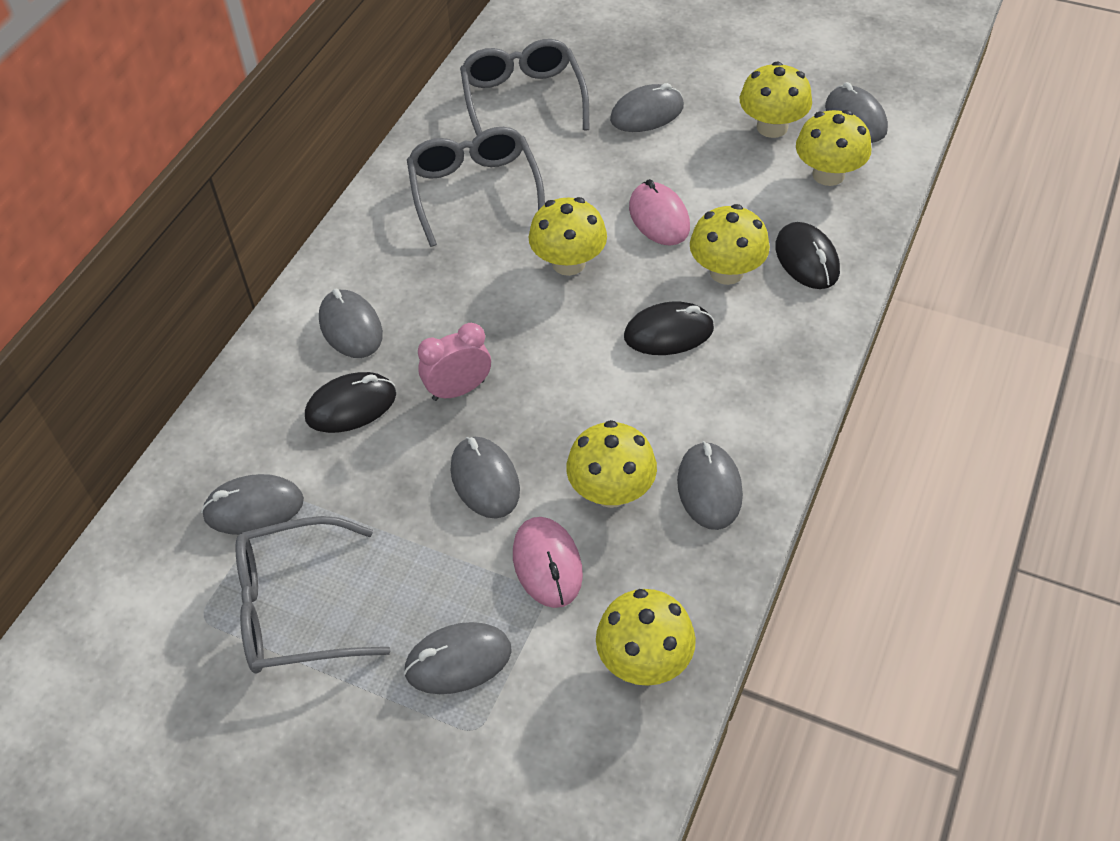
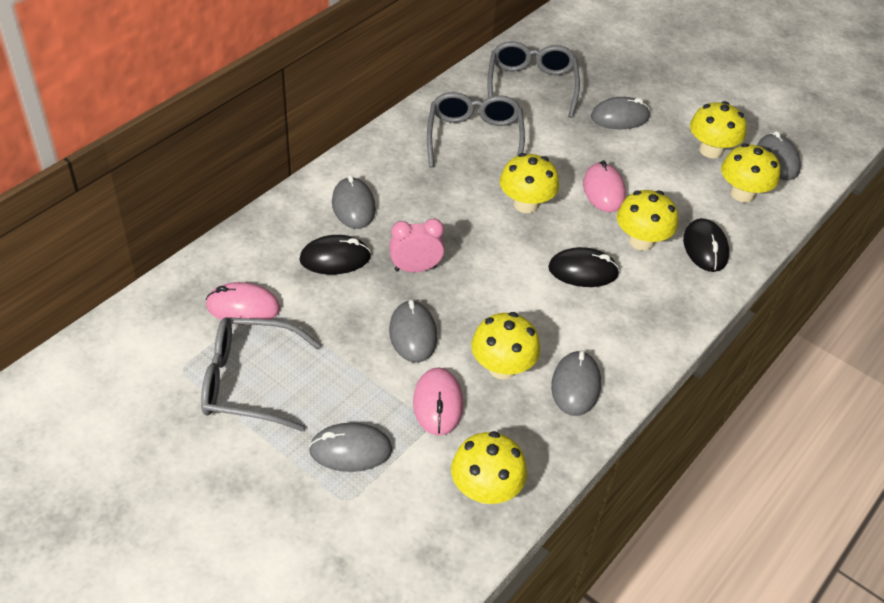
camera: 10 degrees right, 5 degrees down
grey mouse [201,474,304,535] -> pink mouse [206,282,280,325]

